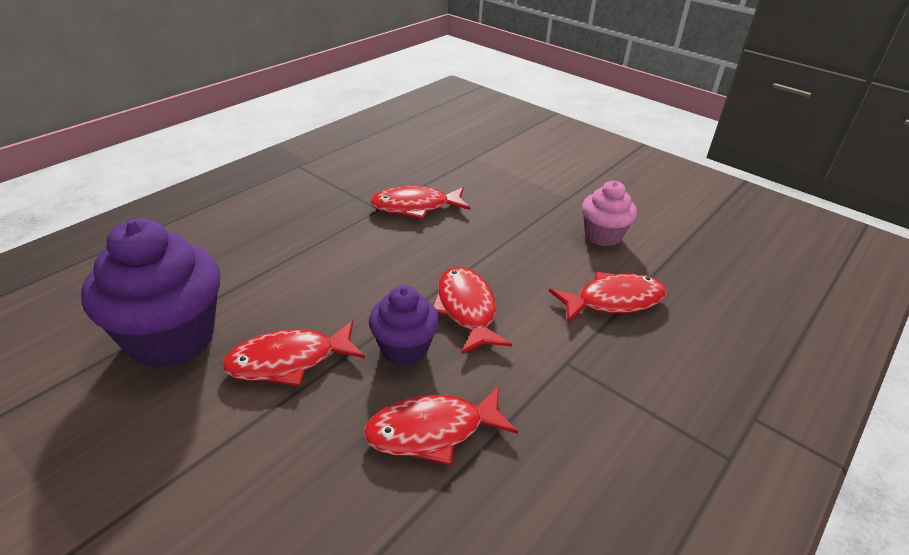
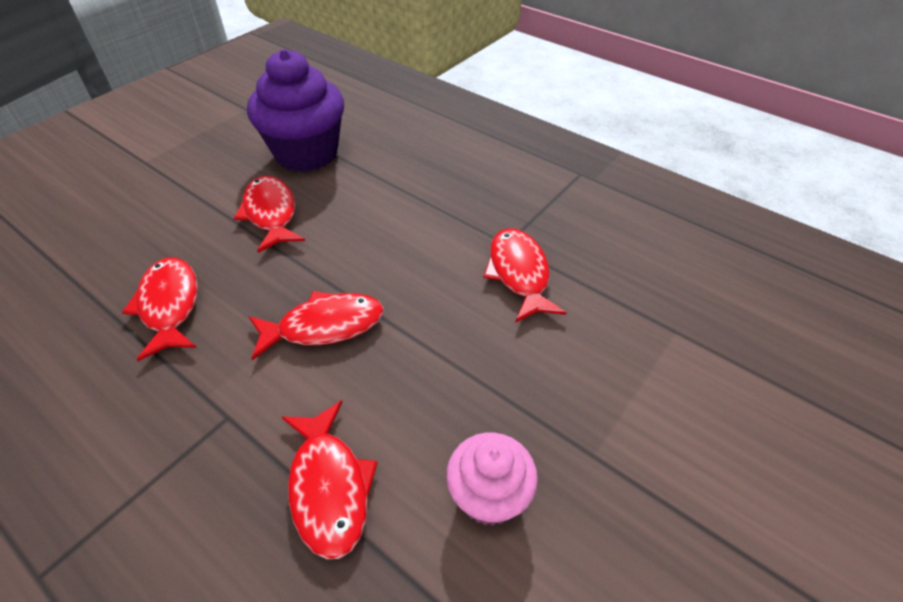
camera: 90 degrees right, 10 degrees up
purple cupcake [369,285,439,366] -> none

